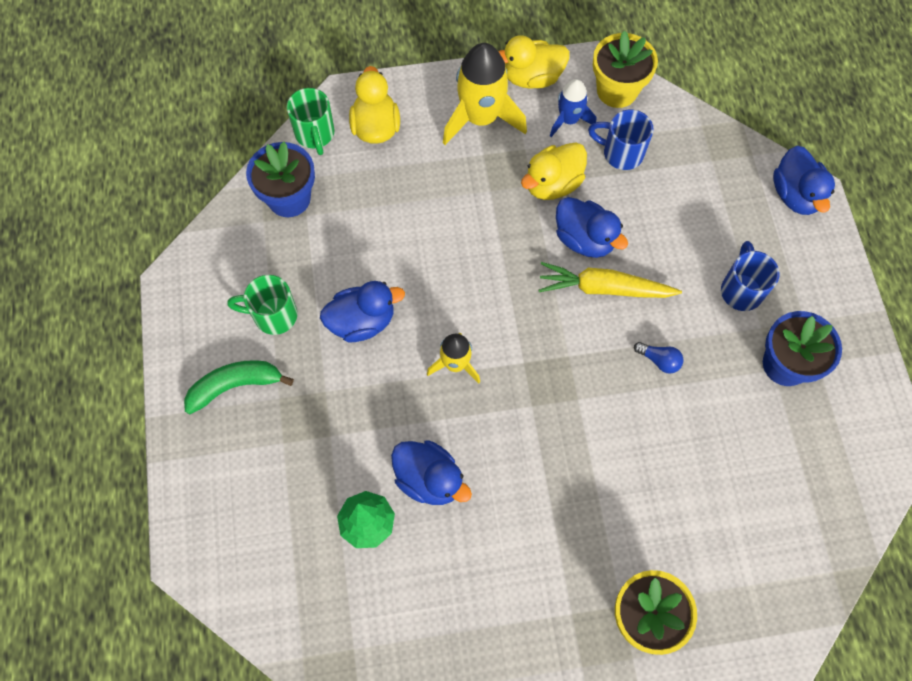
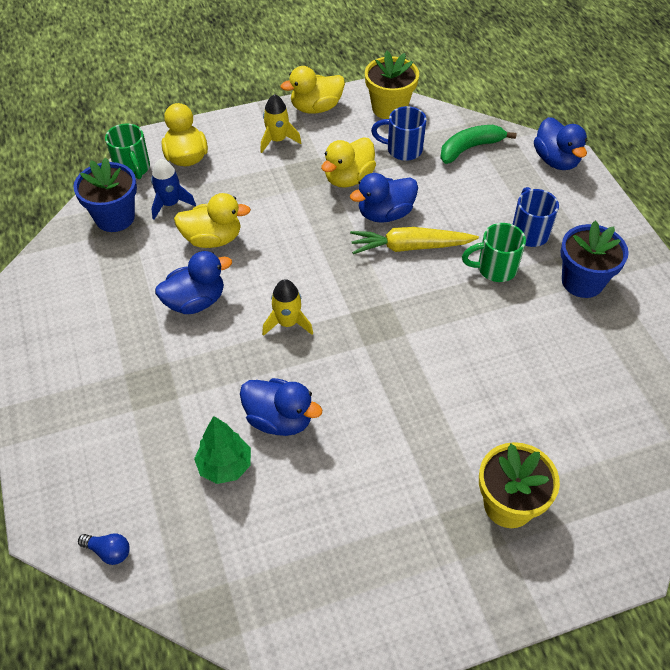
camera: 10 degrees left, 15 degrees down
green banana [184,360,294,414] -> green banana moved to [440,125,517,164]
green mug [227,275,297,335] -> green mug moved to [462,223,526,282]
yellow rocket [443,43,527,145] -> yellow rocket [260,94,301,153], size x0.57
blue rocket [550,79,596,137] -> blue rocket moved to [151,159,196,219]
blue duck [556,197,628,258] -> blue duck turned 120 degrees clockwise [350,173,418,223]
blue light bulb [634,342,683,374] -> blue light bulb moved to [78,533,130,565]
none -> yellow duck [174,193,251,248]

